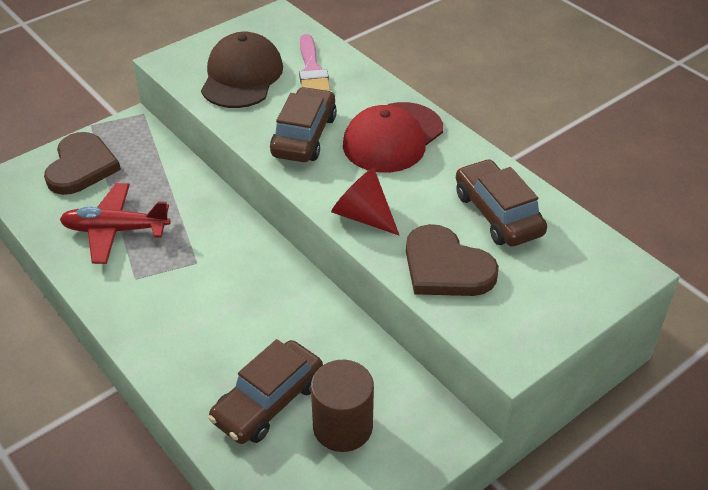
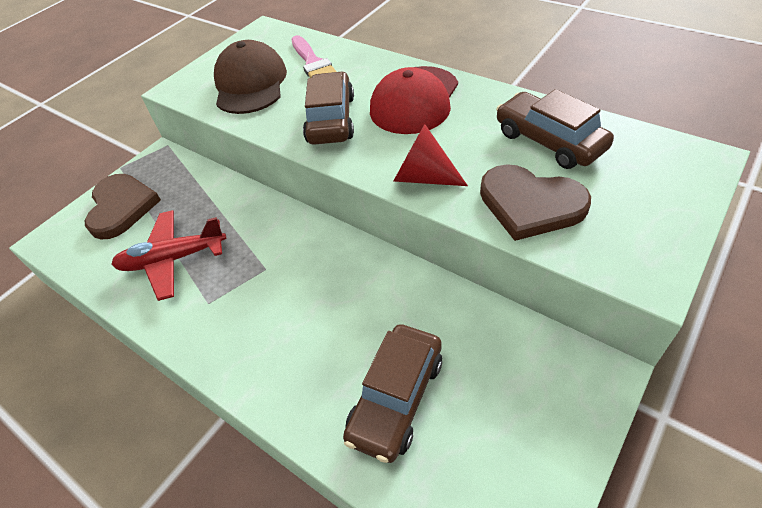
camera: 10 degrees left, 5 degrees up
brown cylinder [311,360,374,452] -> none

